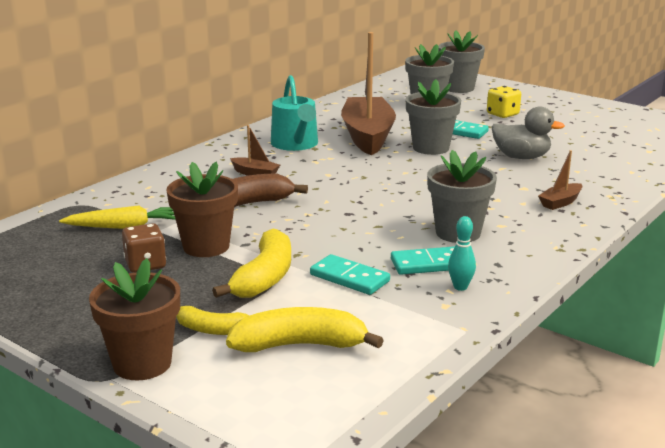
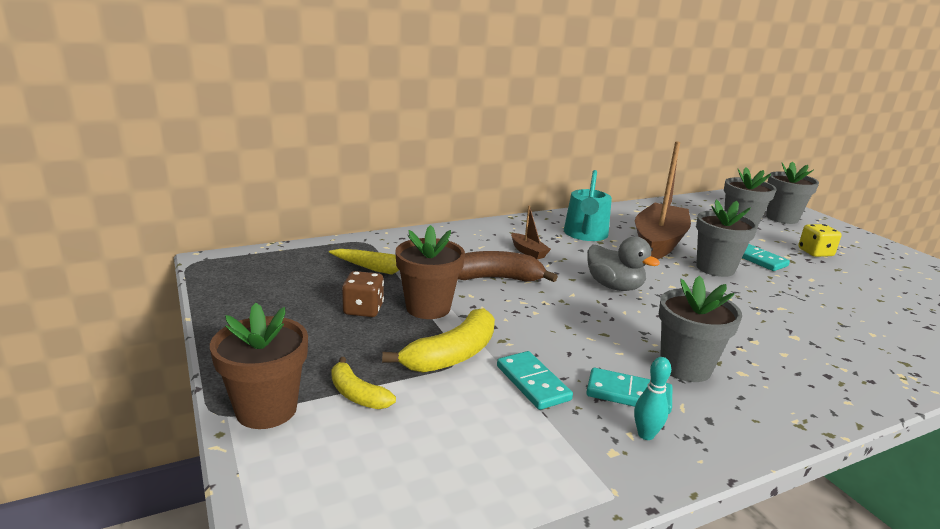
camera: 25 degrees right, 0 degrees up
yellow banana [226,307,384,352] -> none
grey duck [492,106,565,159] -> grey duck moved to [587,236,660,291]
brown boat [538,150,582,210] -> none

